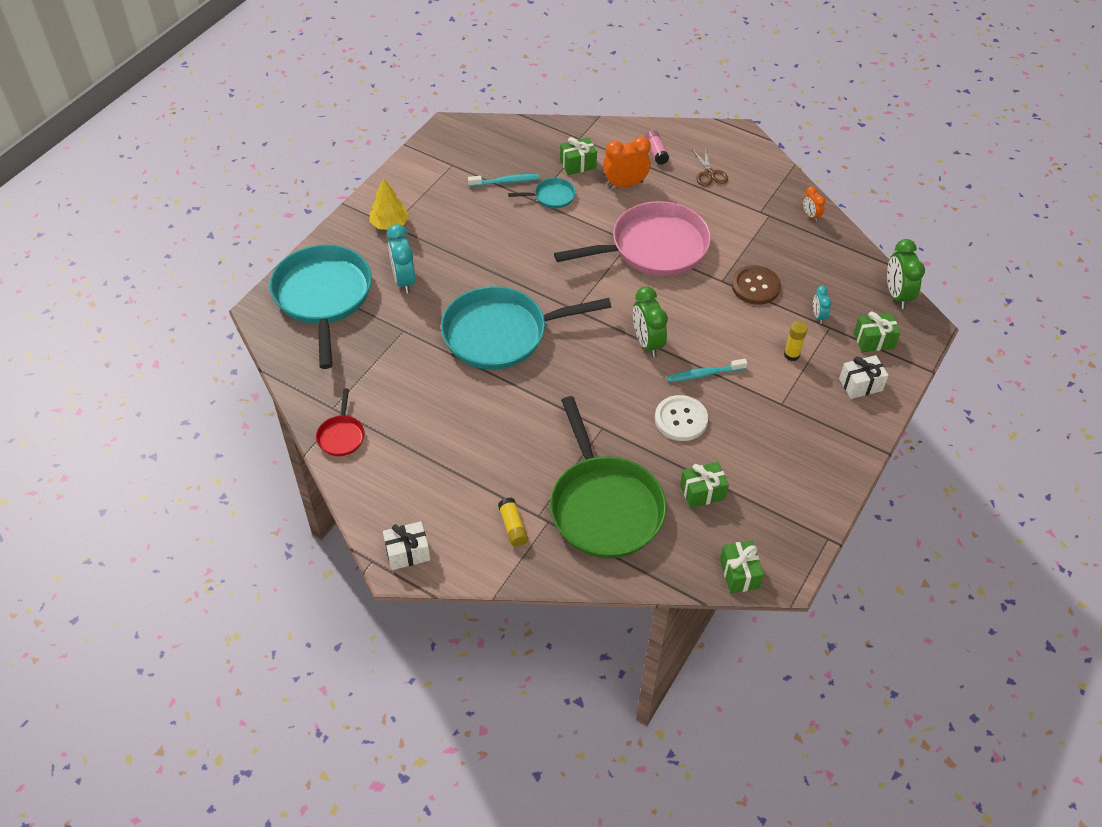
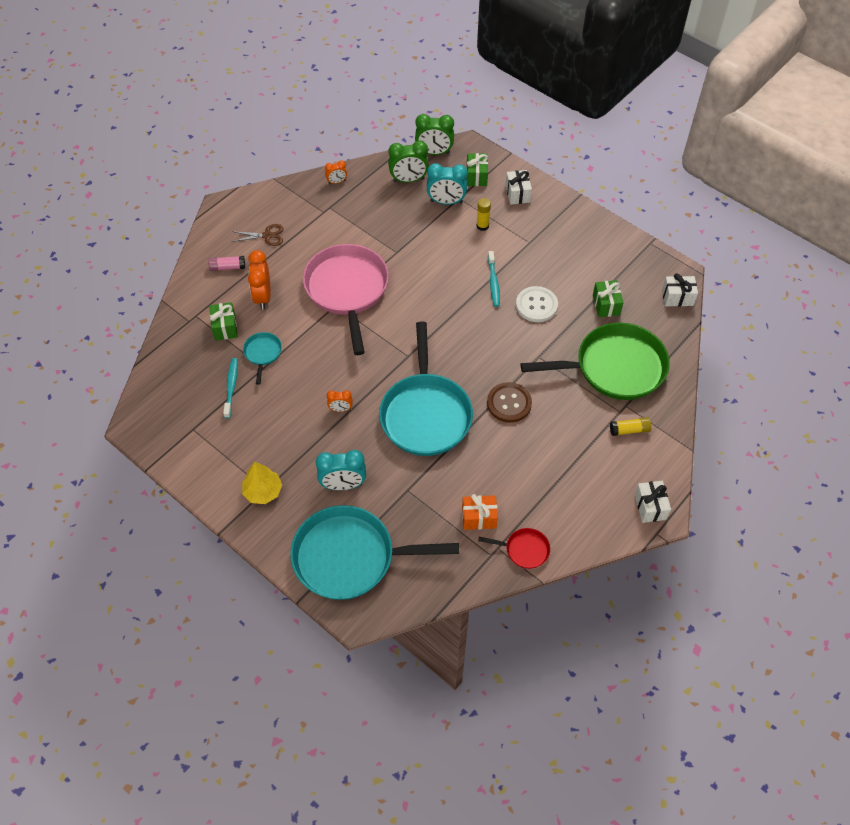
camera: 80 degrees left, 5 degrees up
green clock [633,286,668,357] -> green clock moved to [388,141,429,183]
green gift [720,541,764,593] -> white gift [662,273,698,307]
brown button [731,265,781,305] -> brown button moved to [487,382,532,423]
turquoise clock [813,286,832,324] -> turquoise clock [427,163,467,205], size x1.83
none -> orange clock [327,390,352,412]
none -> orange gift [462,494,498,530]

